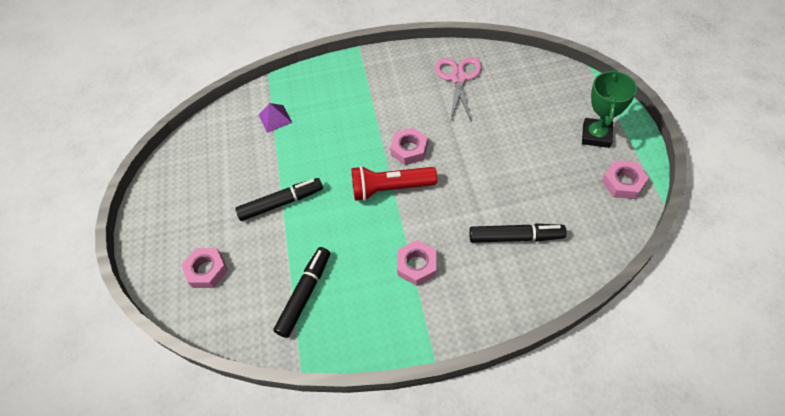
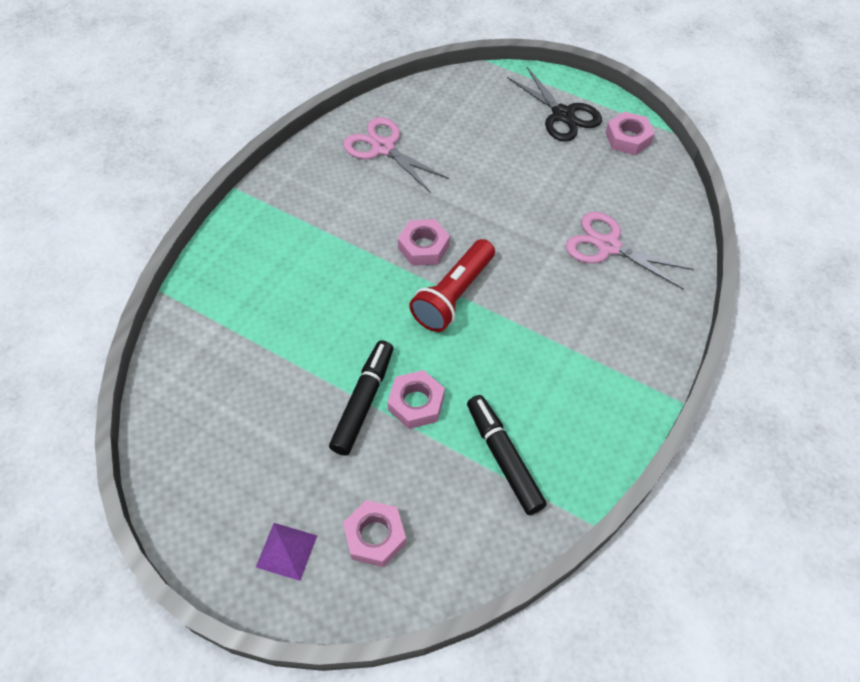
camera: 55 degrees left, 0 degrees up
purple pyramid [259,103,292,133] -> purple pyramid moved to [256,523,317,581]
pink nut [397,240,436,286] -> pink nut moved to [387,370,445,429]
black marker [469,224,567,243] -> pink scissors [566,212,694,289]
green trophy [582,69,637,148] -> black scissors [507,67,602,142]

